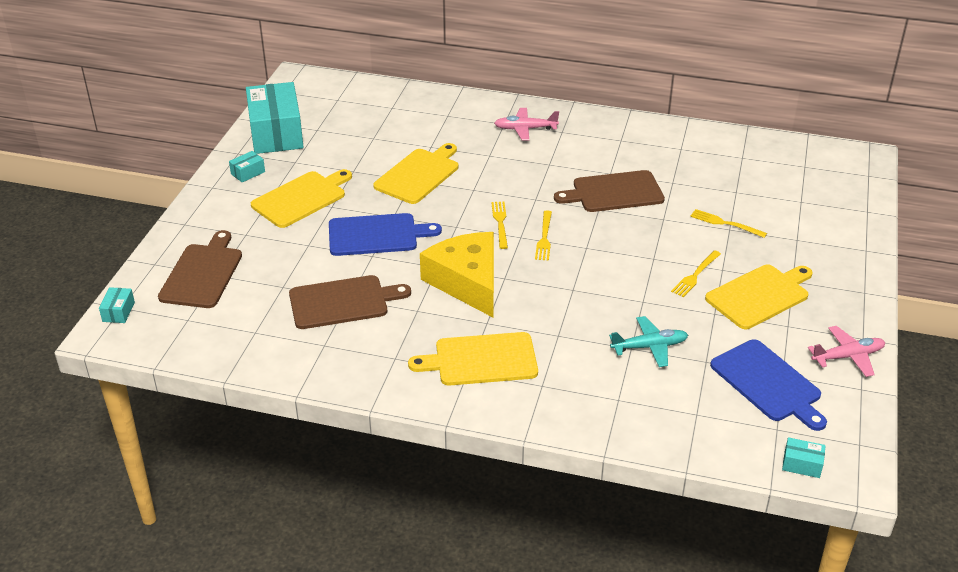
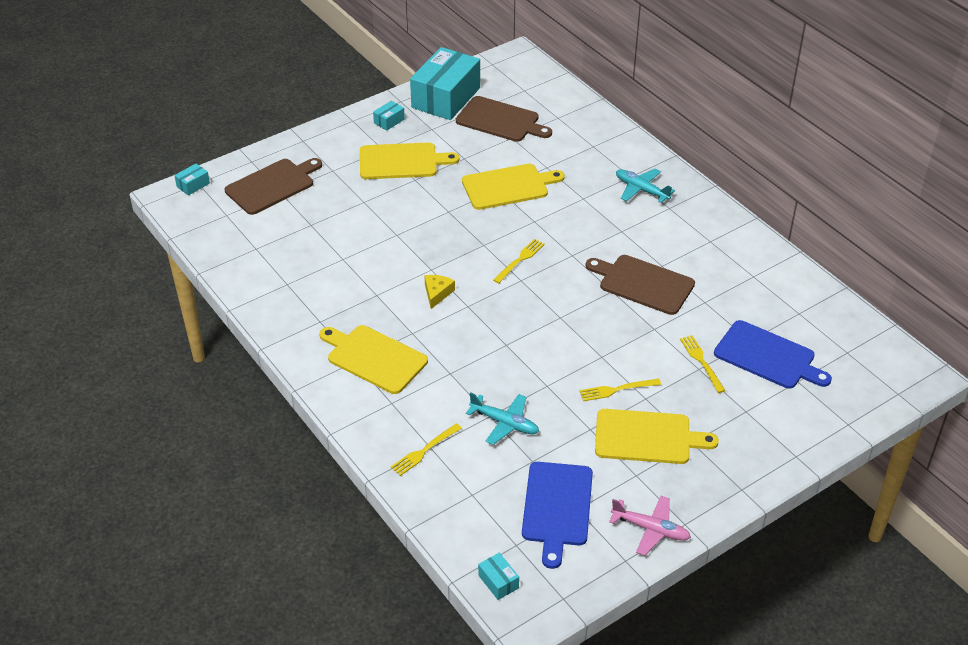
camera: 40 degrees right, 5 degrees up
turquoise box [229,151,265,182] -> turquoise box turned 45 degrees counterclockwise [373,101,405,131]
brown cutting board [289,275,411,329] -> brown cutting board moved to [456,96,552,142]
blue cutting board [329,213,442,256] -> blue cutting board moved to [714,320,832,389]
yellow cheese [420,232,494,317] -> yellow cheese [424,275,455,309], size x0.42
pink plane [494,108,559,141] -> turquoise plane [616,168,675,203]
yellow fork [535,210,552,261] -> yellow fork moved to [390,423,462,476]

